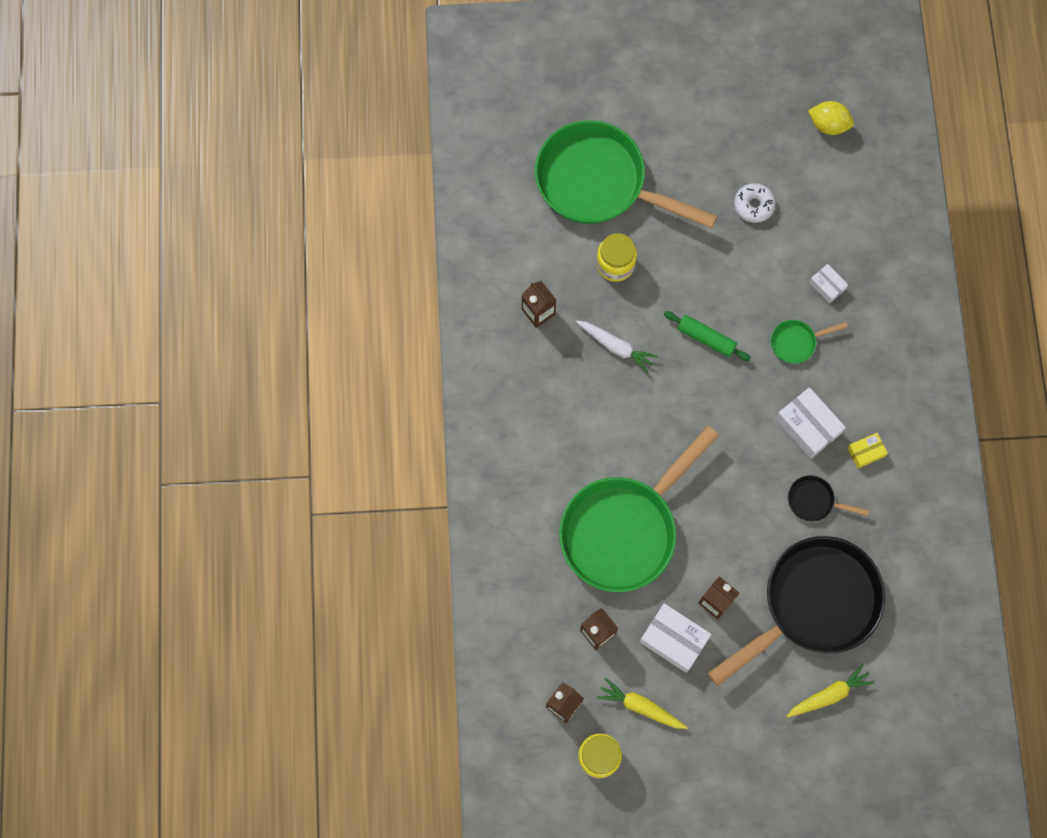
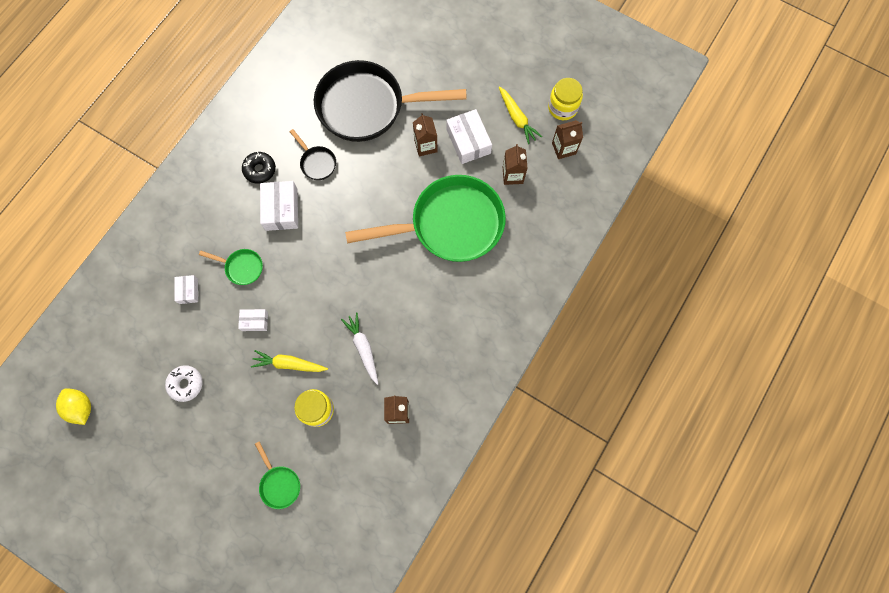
camera: 145 degrees left, 0 degrees up
green pan [535,120,717,228] -> green pan [255,441,300,509], size x0.41
green rolling pin [664,311,751,361] -> none
yellow carrot [787,664,874,717] -> yellow carrot moved to [251,350,328,372]
yellow box [847,433,888,468] -> black donut [242,152,276,184]
none -> white box [238,309,268,331]

